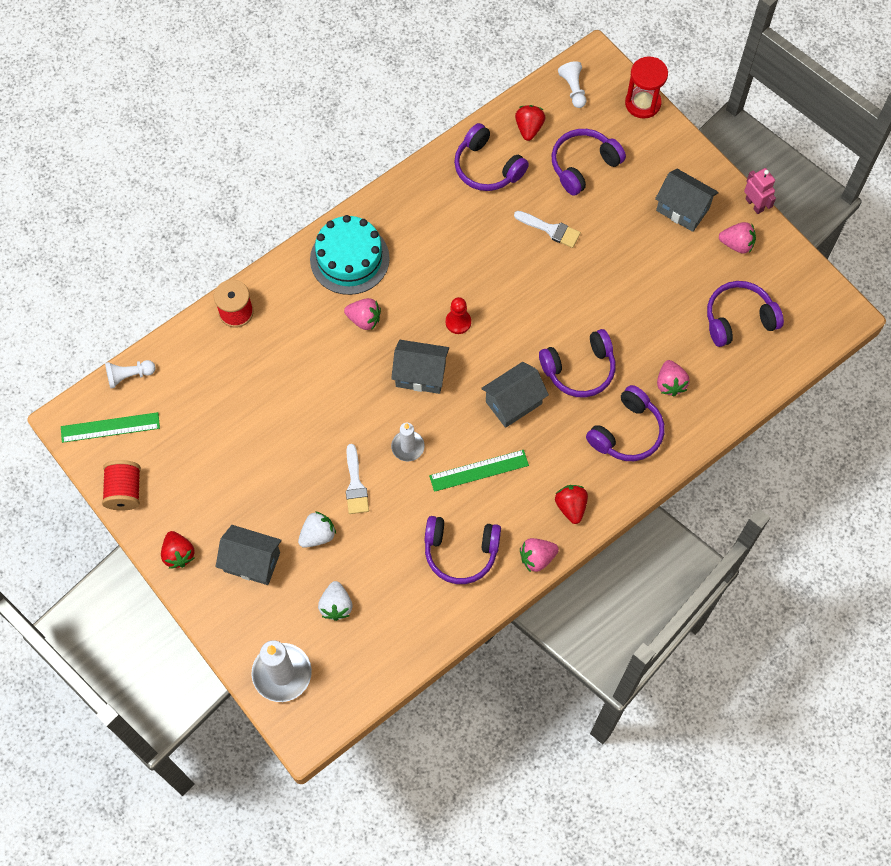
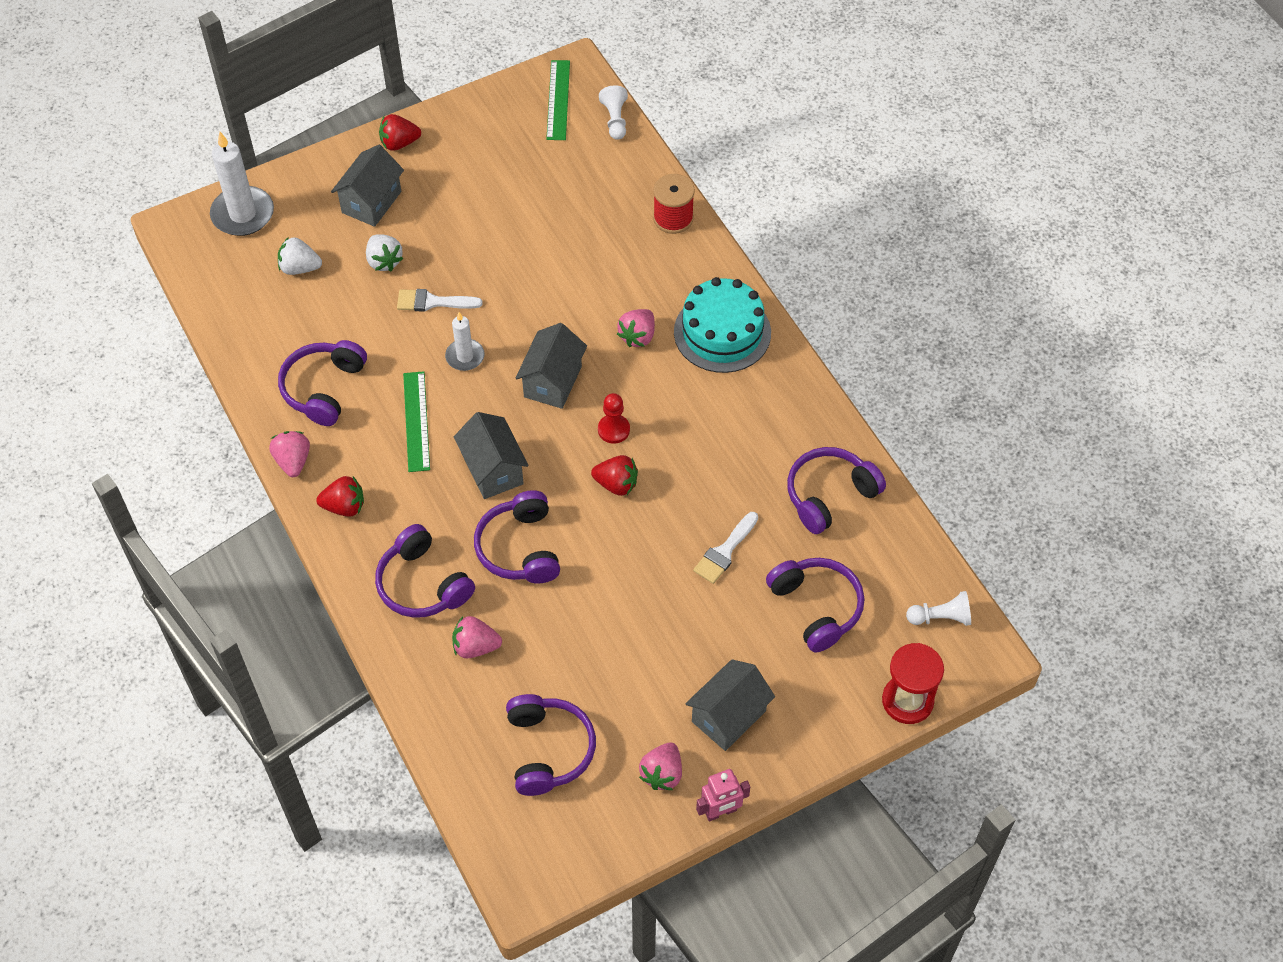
camera: 100 degrees right, 10 degrees down
red spool [102,460,141,511] -> none
red strawberry [515,105,546,141] -> red strawberry moved to [591,455,638,496]

